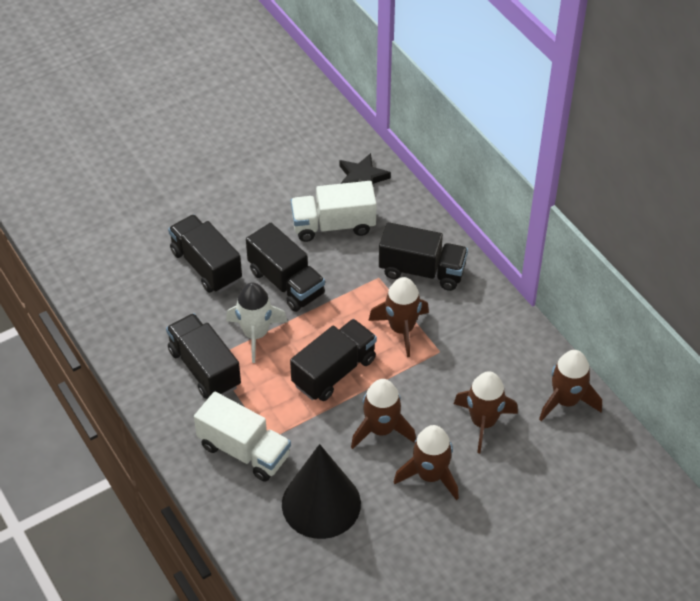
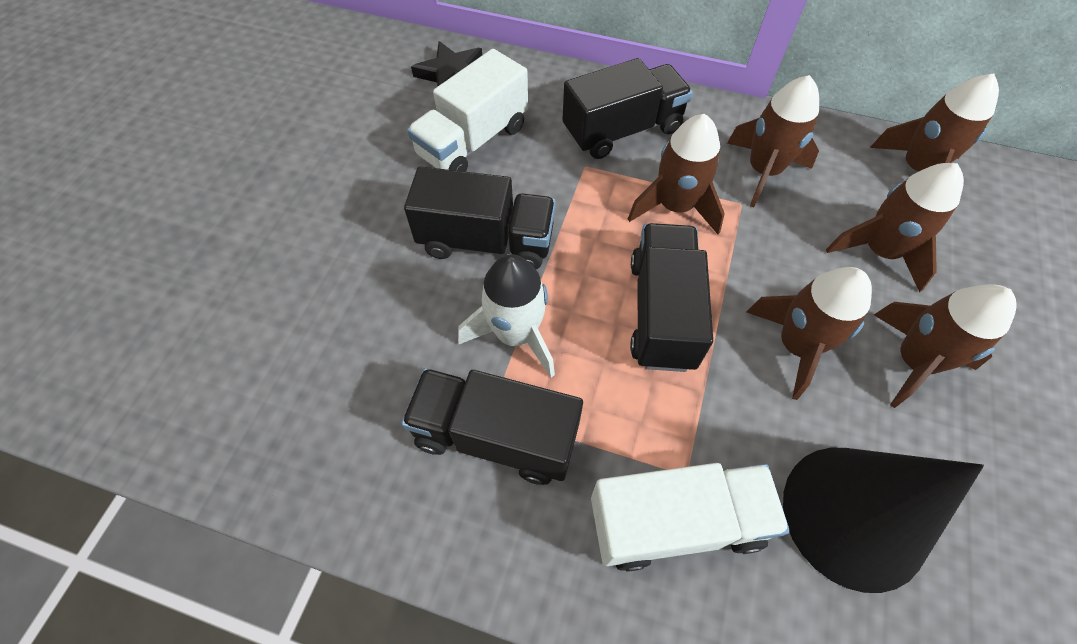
camera: 40 degrees left, 10 degrees up
black truck [168,215,242,293] -> none
none -> brown rocket [727,75,819,207]

